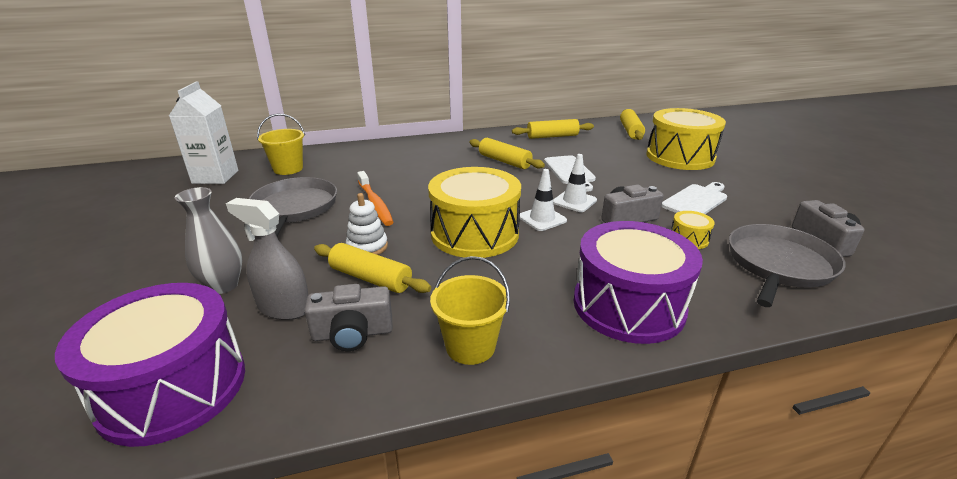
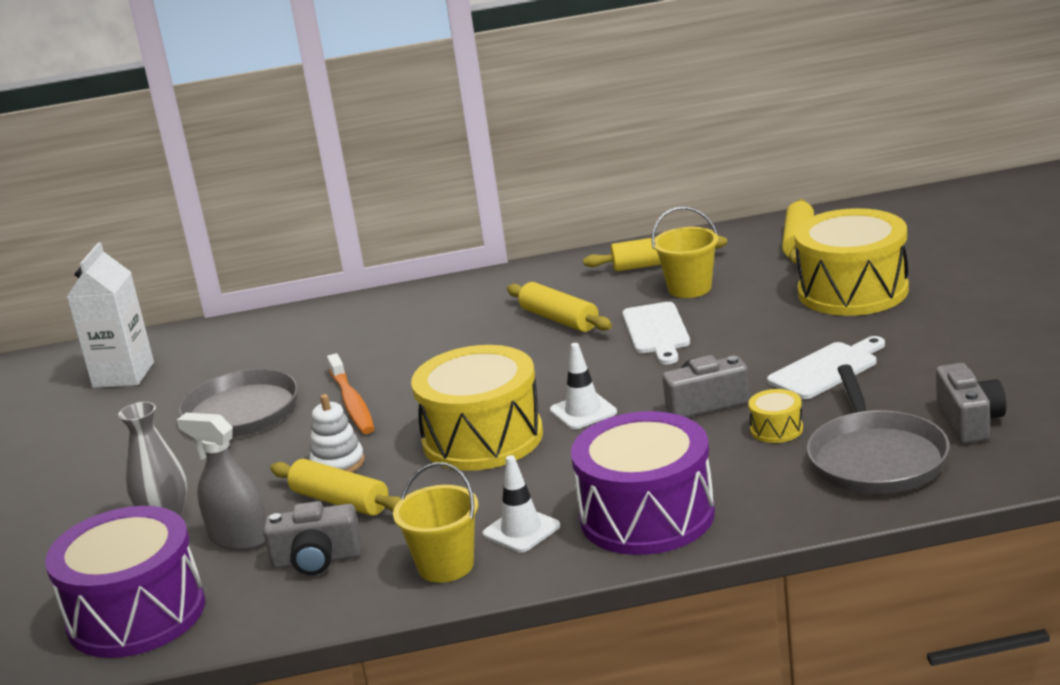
camera: 10 degrees right, 5 degrees down
yellow bucket [257,114,305,175] -> yellow bucket moved to [651,206,718,298]
white traffic cone [553,154,597,212] -> white traffic cone moved to [482,455,560,553]
grey pan [729,224,846,307] -> grey pan turned 135 degrees clockwise [807,364,950,494]

